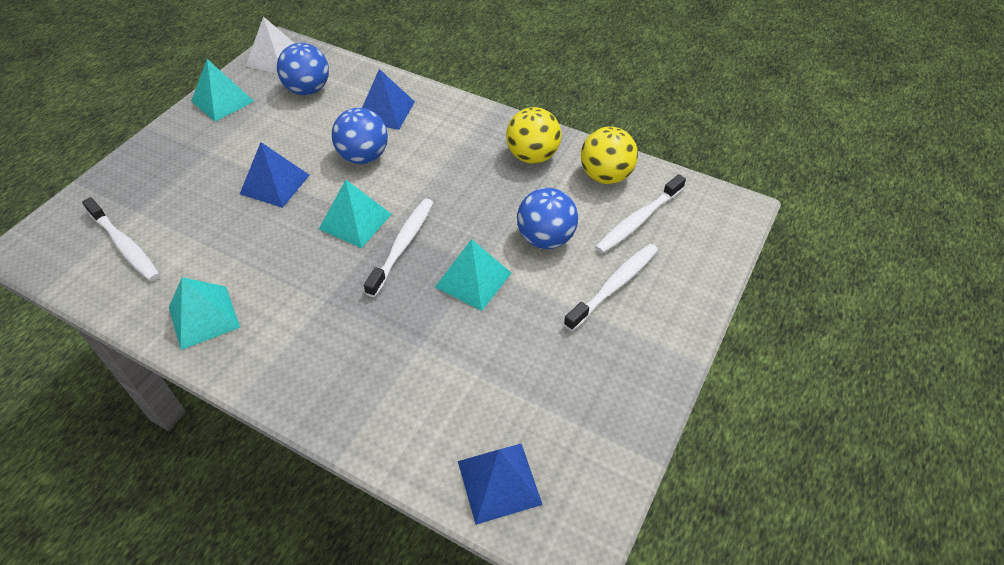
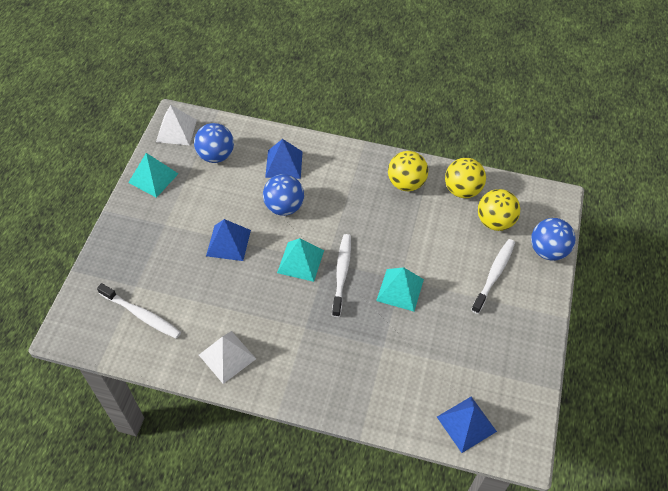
camera: 15 degrees left, 5 degrees up
turquoise pyramid [169,277,240,350] -> white pyramid [199,331,256,384]
blue ball [517,188,578,249] -> blue ball moved to [531,218,576,261]
white toothbrush [595,174,686,254] -> yellow ball [478,189,520,231]

